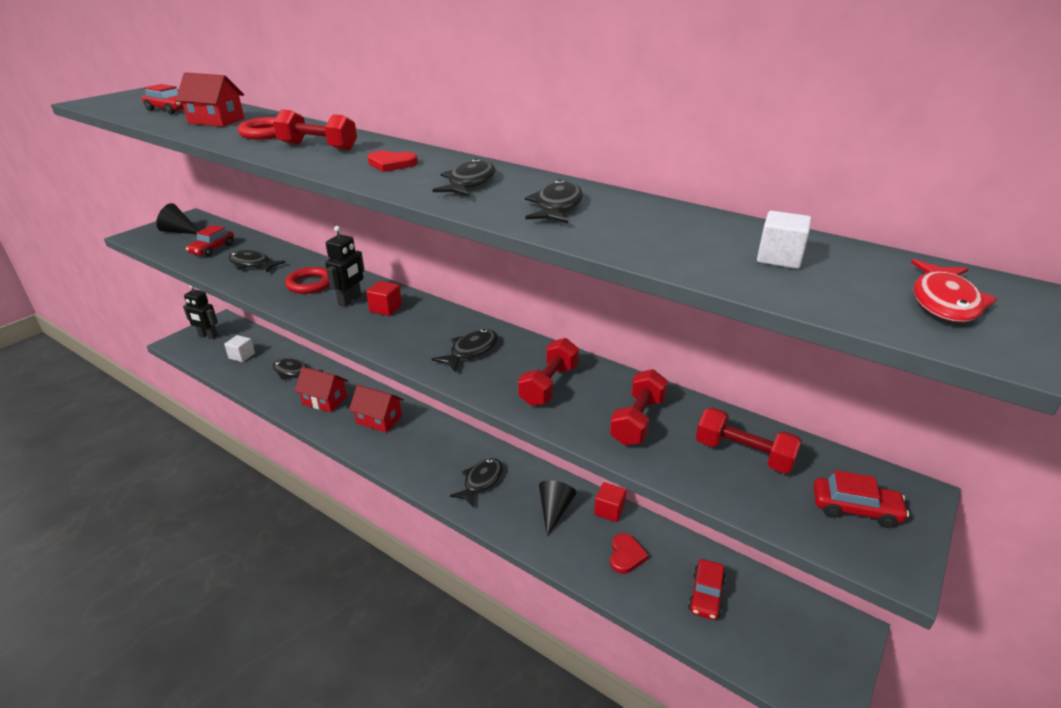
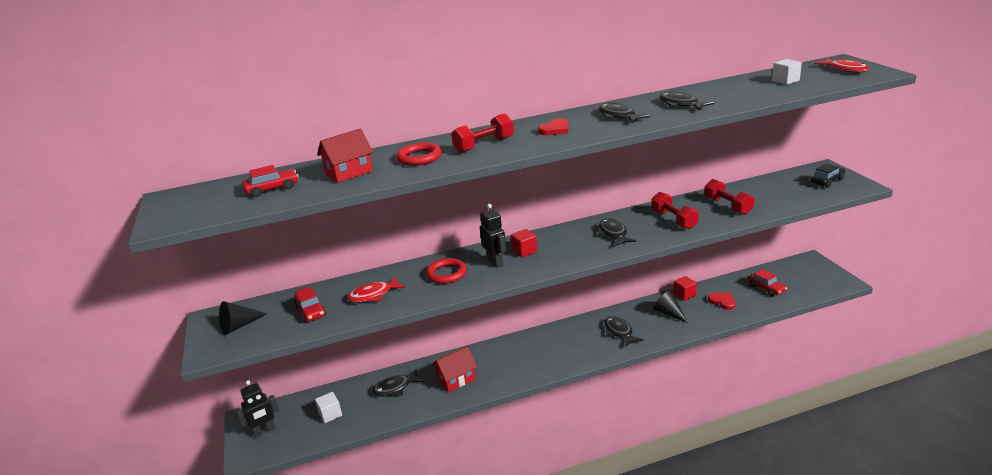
camera: 50 degrees left, 5 degrees down
black fish [228,250,286,272] -> red fish [347,276,405,302]
red house [349,385,404,433] -> none
red dumbbell [696,407,802,474] -> none
red car [813,470,909,528] -> black car [811,163,845,188]

